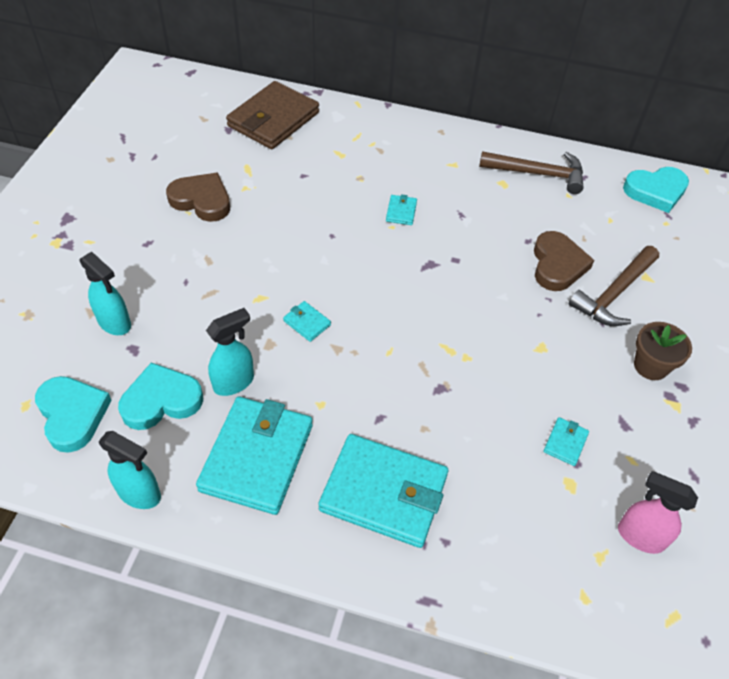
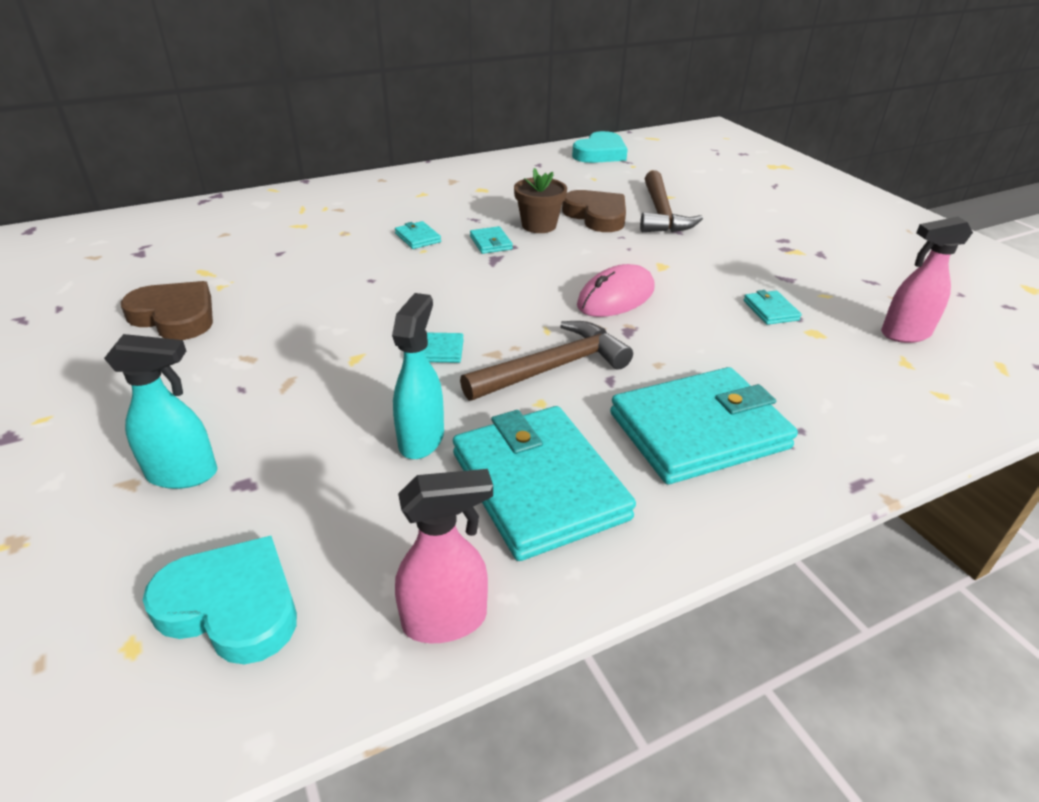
camera: 40 degrees left, 15 degrees down
turquoise spray bottle [99,431,161,509] -> pink spray bottle [395,469,493,643]
turquoise heart [118,363,203,430] -> none
brown heart [166,173,230,222] -> brown heart turned 45 degrees clockwise [121,281,213,340]
brown wallet [226,81,319,149] -> none
brown hammer [479,151,584,194] -> brown hammer moved to [460,321,633,401]
brown flower pot [634,322,692,380] -> brown flower pot moved to [514,168,567,233]
none -> turquoise wallet [470,226,513,254]
none -> pink mouse [577,264,655,317]

